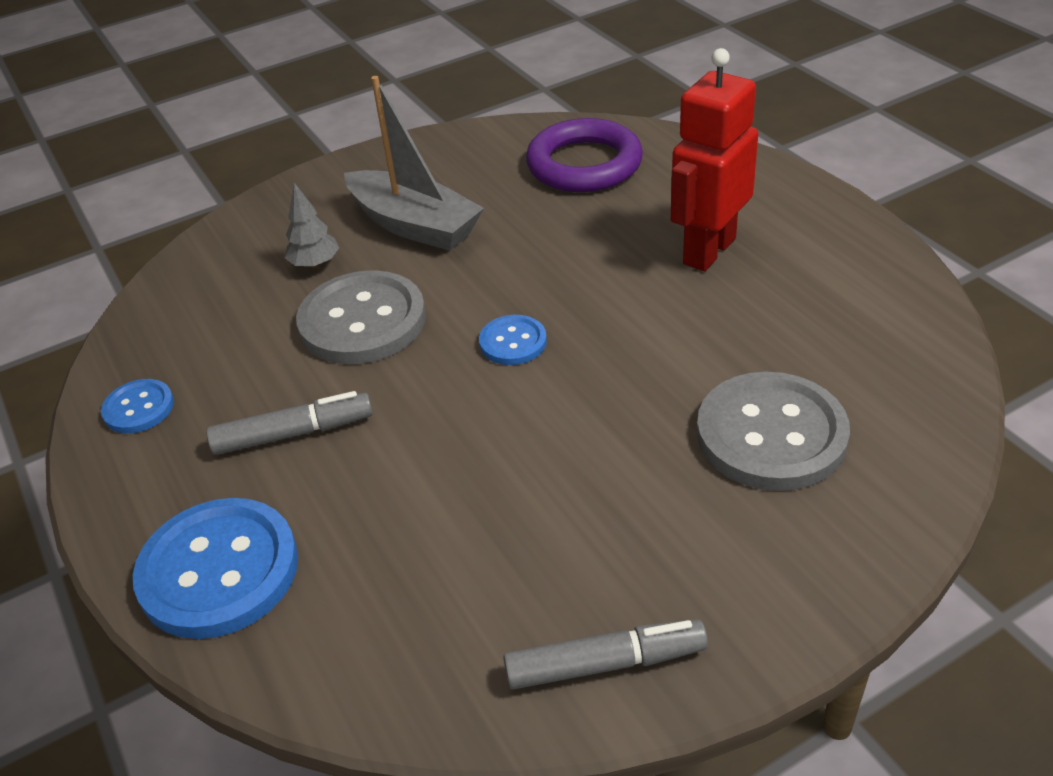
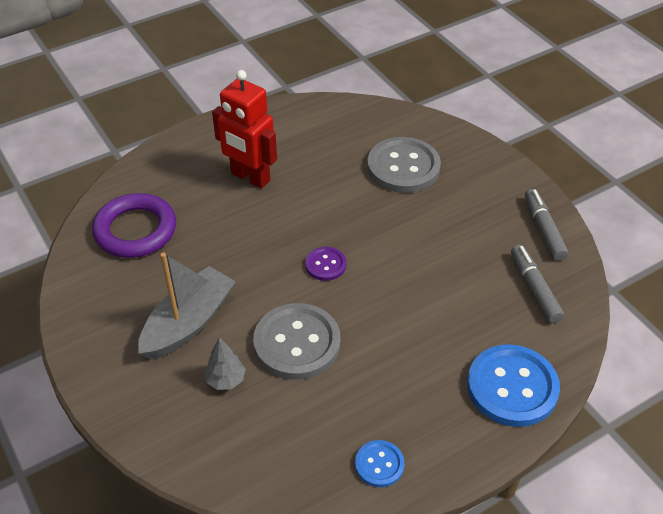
camera: 95 degrees left, 5 degrees up
grey marker [206,391,373,455] -> grey marker moved to [511,245,564,323]
blue button [479,315,547,365] -> purple button [305,247,346,281]

